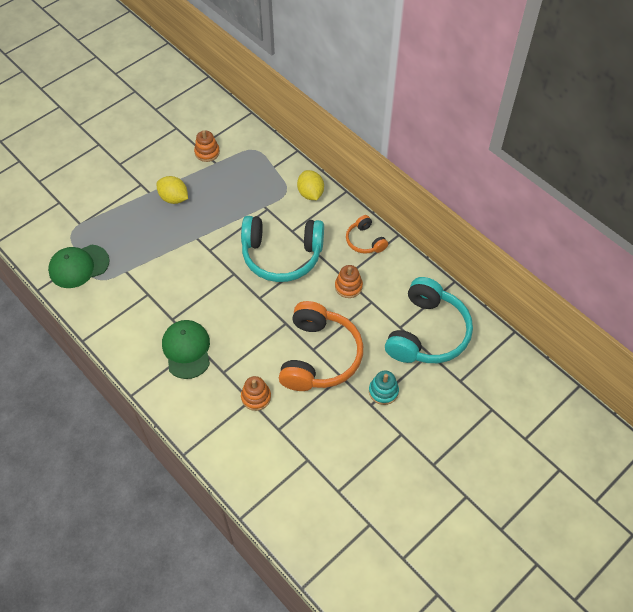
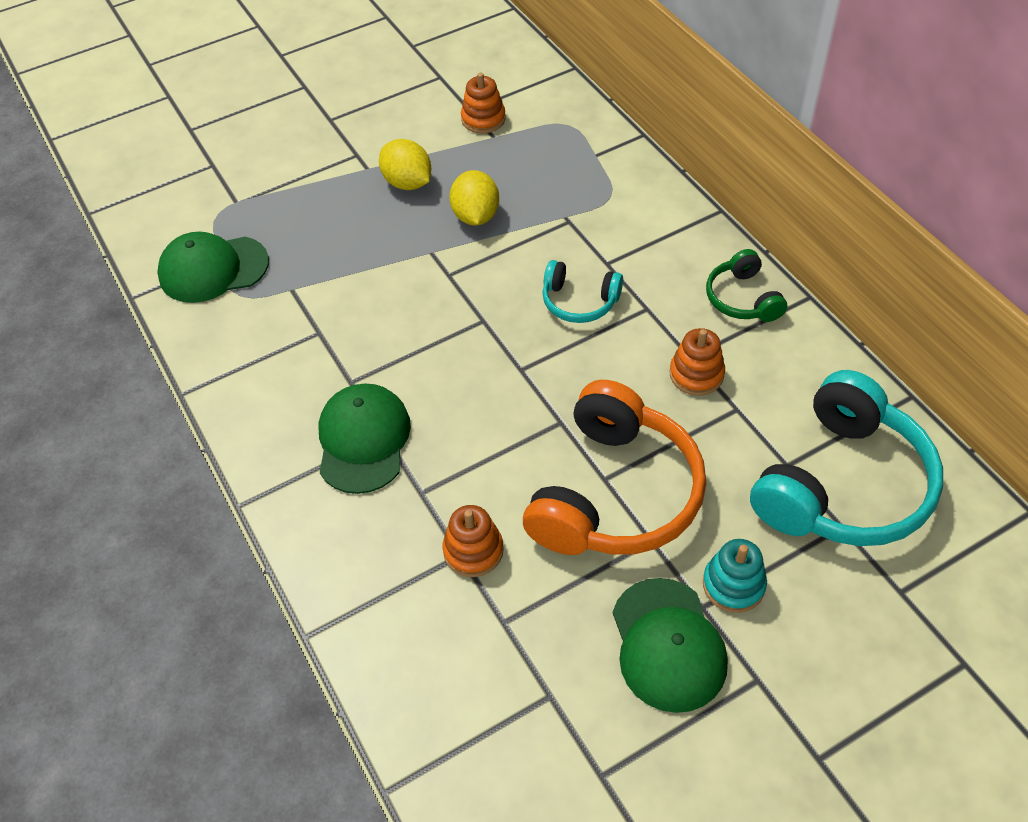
camera: 15 degrees right, 5 degrees down
turquoise headphones [241,216,324,282] -> turquoise headphones [542,260,623,323], size x0.50
yellow lemon [297,170,324,200] -> yellow lemon moved to [449,170,499,225]
orange headphones [346,215,388,254] -> green headphones [706,249,787,322]
none -> green cap [613,578,728,713]

